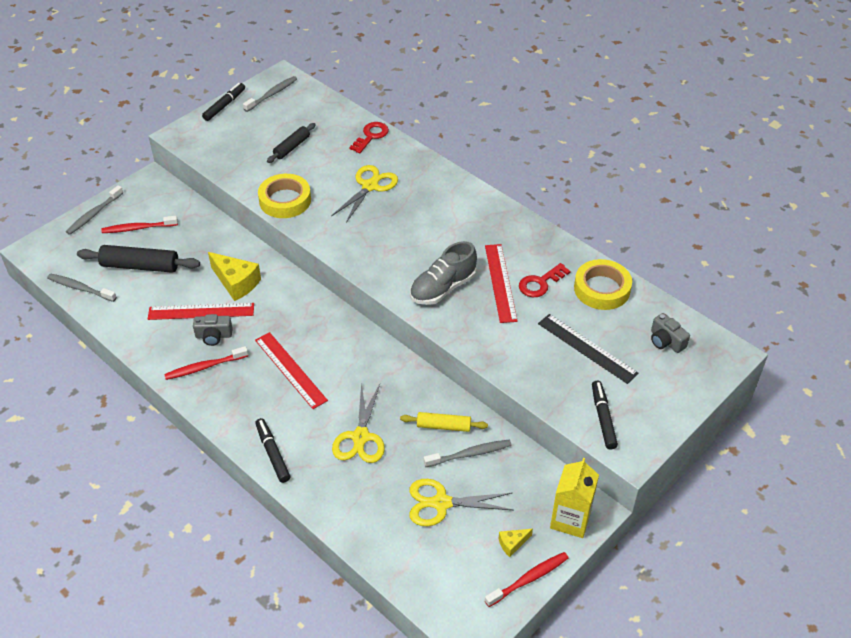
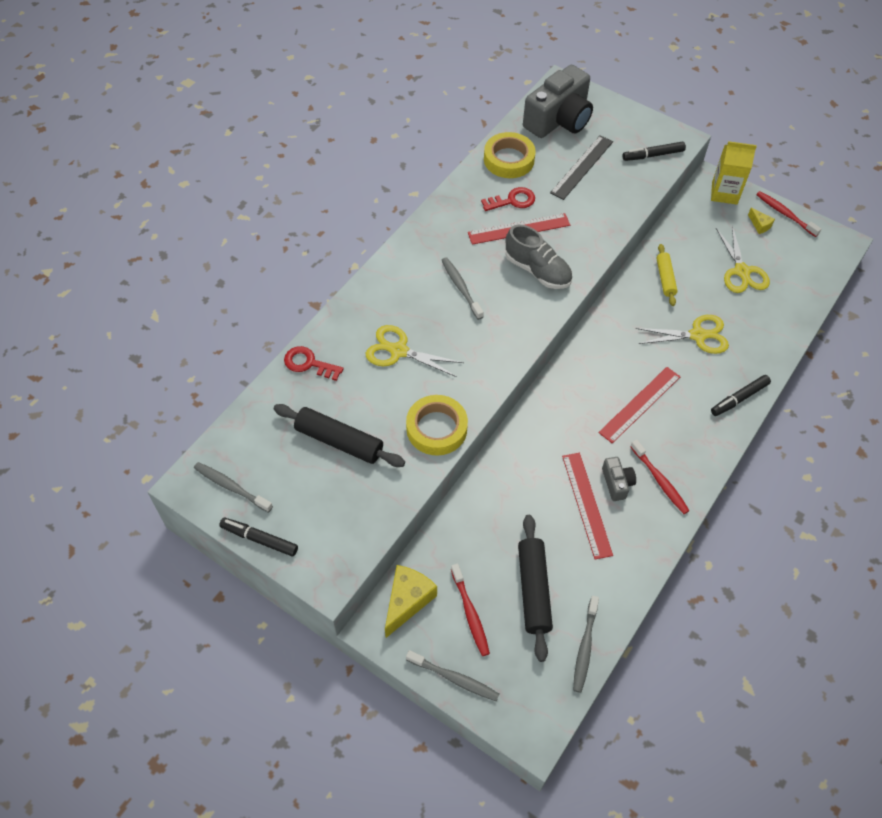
camera: 100 degrees left, 10 degrees up
yellow cheese [208,252,261,301] -> yellow cheese moved to [385,565,437,638]
black rolling pin [267,123,316,163] -> black rolling pin [274,404,405,467], size x1.62
grey toothbrush [424,440,512,467] -> grey toothbrush moved to [442,257,484,320]
red key [519,263,571,297] -> red key turned 60 degrees counterclockwise [481,187,535,211]
grey camera [651,313,690,353] -> grey camera [523,65,593,138], size x2.21

